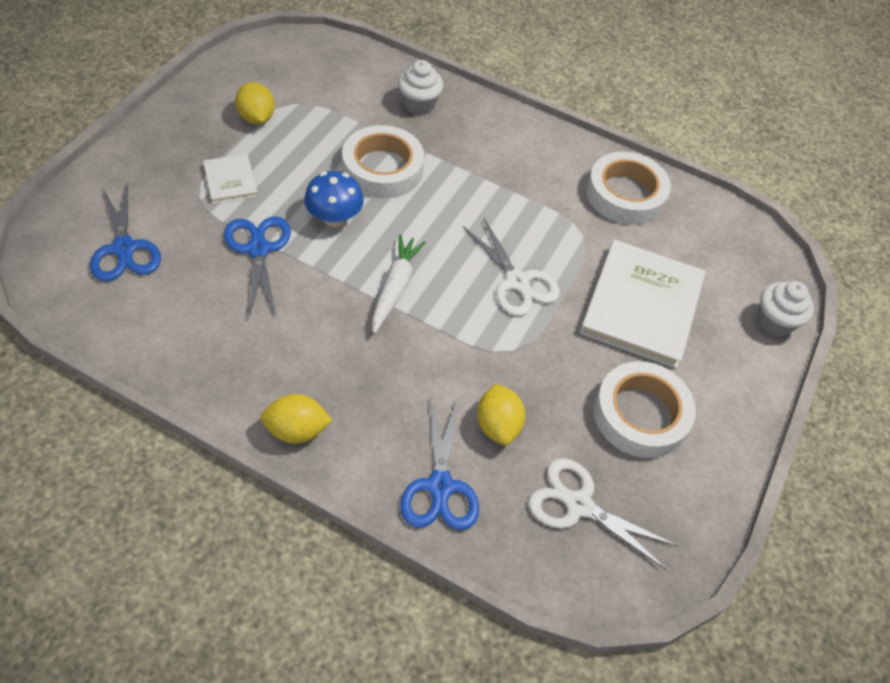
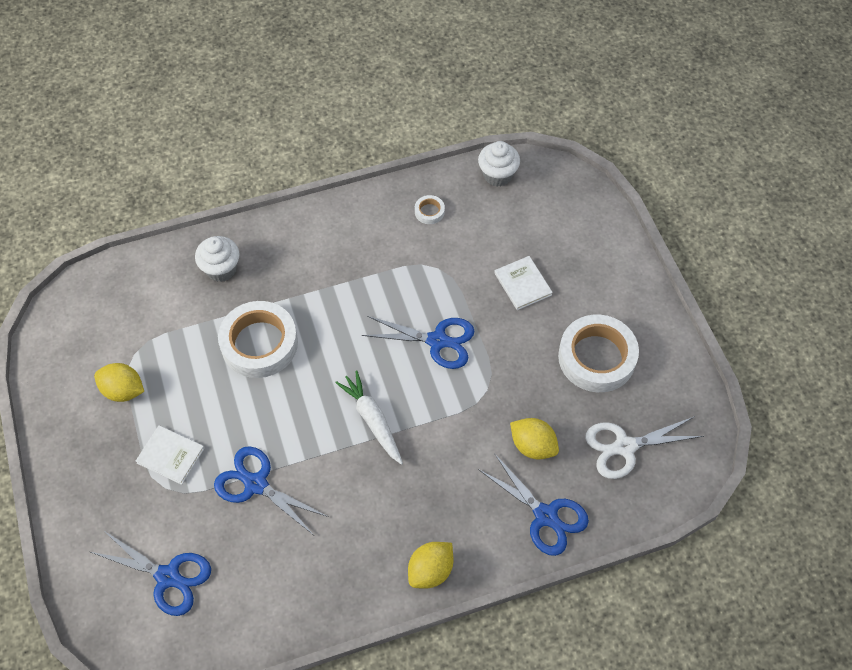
camera: 40 degrees left, 5 degrees up
blue mushroom [304,171,364,227] -> none
white scissors [463,217,560,316] -> blue scissors [362,316,474,369]
white book [580,240,706,369] -> white book [494,256,553,310], size x0.48
white tape [586,151,671,225] -> white tape [415,195,445,224], size x0.42
white cupcake [757,281,814,337] -> white cupcake moved to [478,141,520,187]

